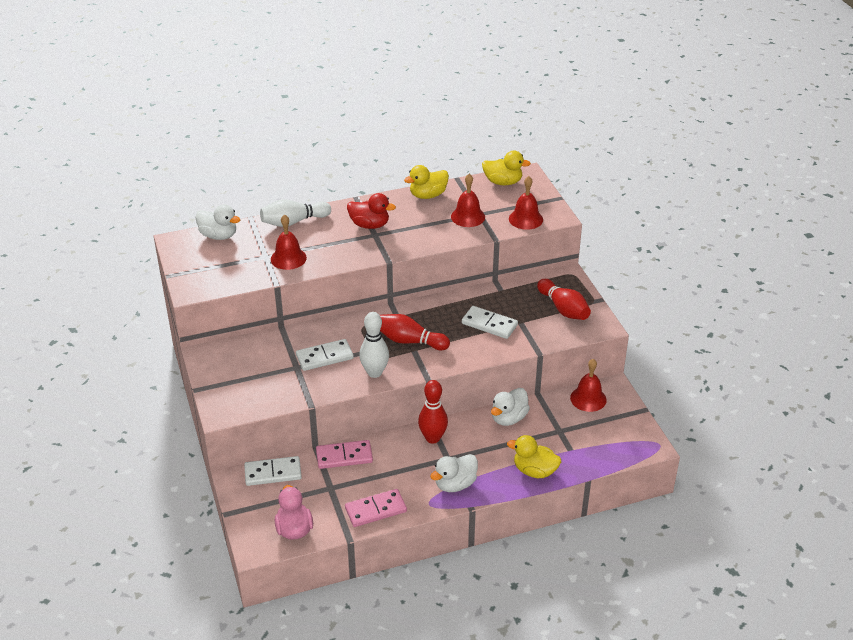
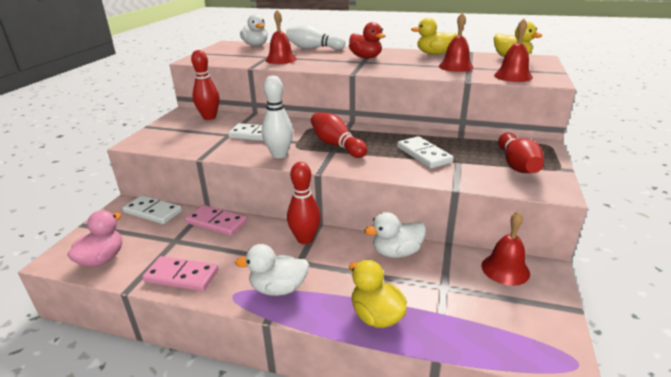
camera: 35 degrees right, 10 degrees down
none -> red bowling pin [191,50,220,120]

